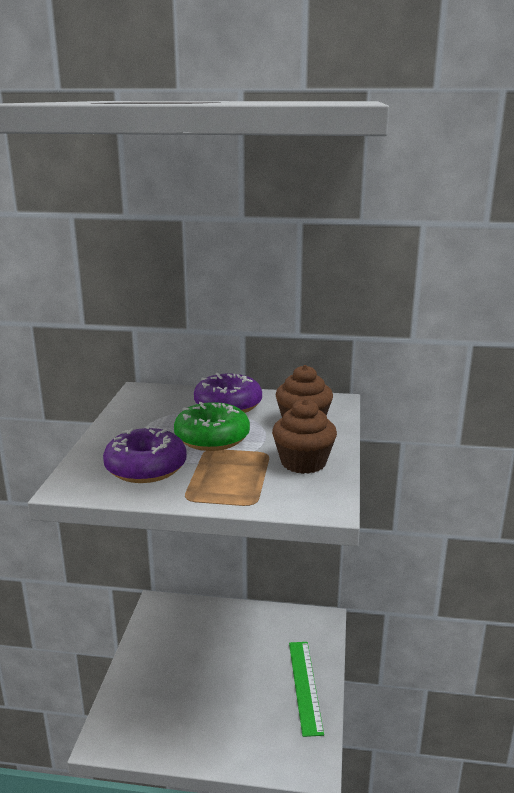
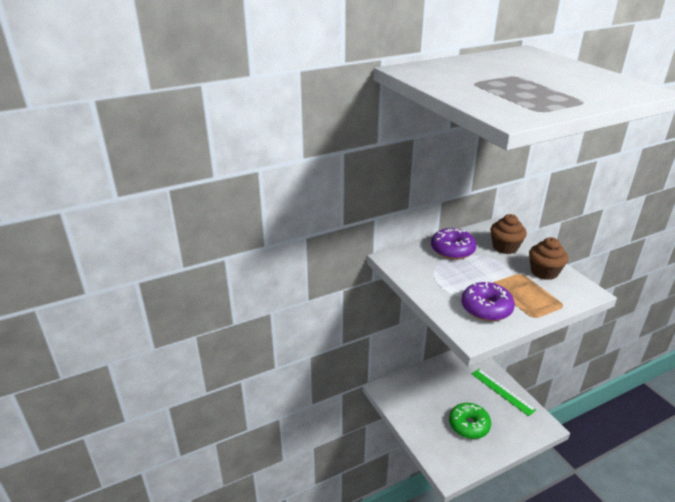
camera: 35 degrees left, 10 degrees up
green donut [174,402,250,451] -> green donut moved to [449,403,491,439]

